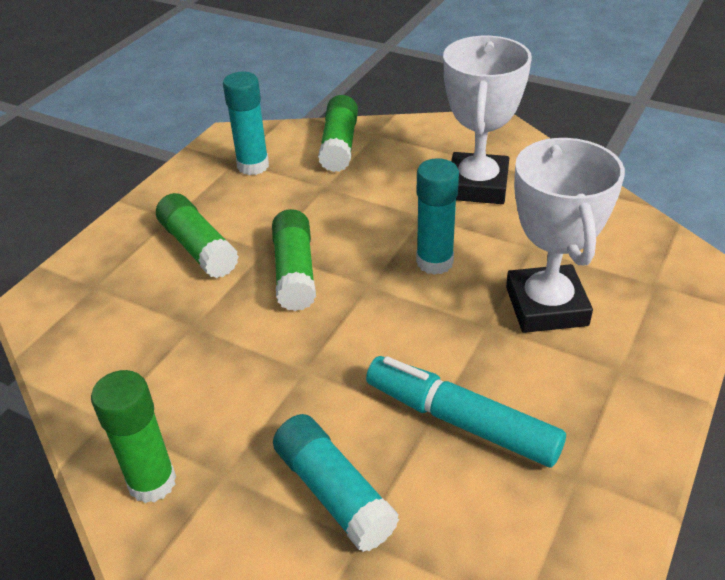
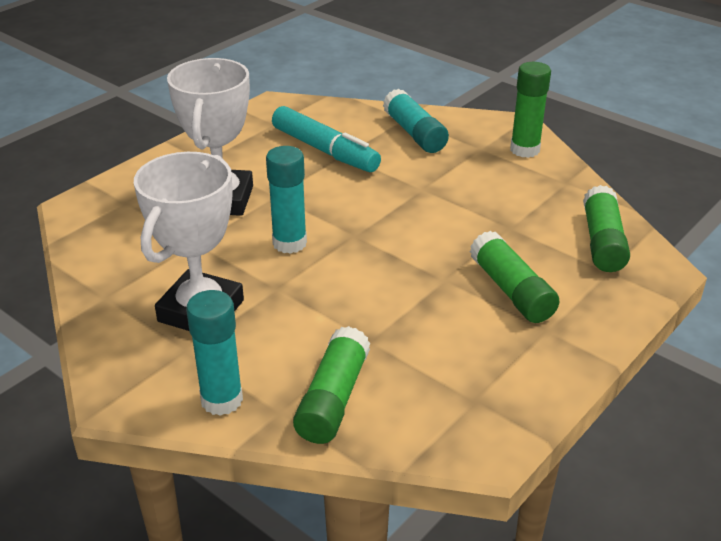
camera: 170 degrees left, 5 degrees down
turquoise glue stick [223,72,269,175] -> turquoise glue stick moved to [186,290,243,416]
green glue stick [272,209,316,311] -> green glue stick moved to [583,185,630,272]

